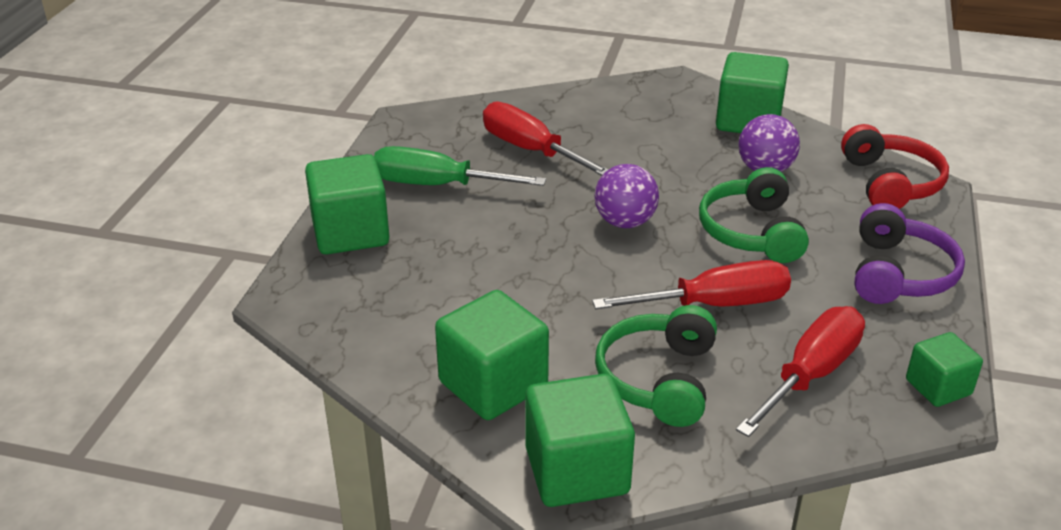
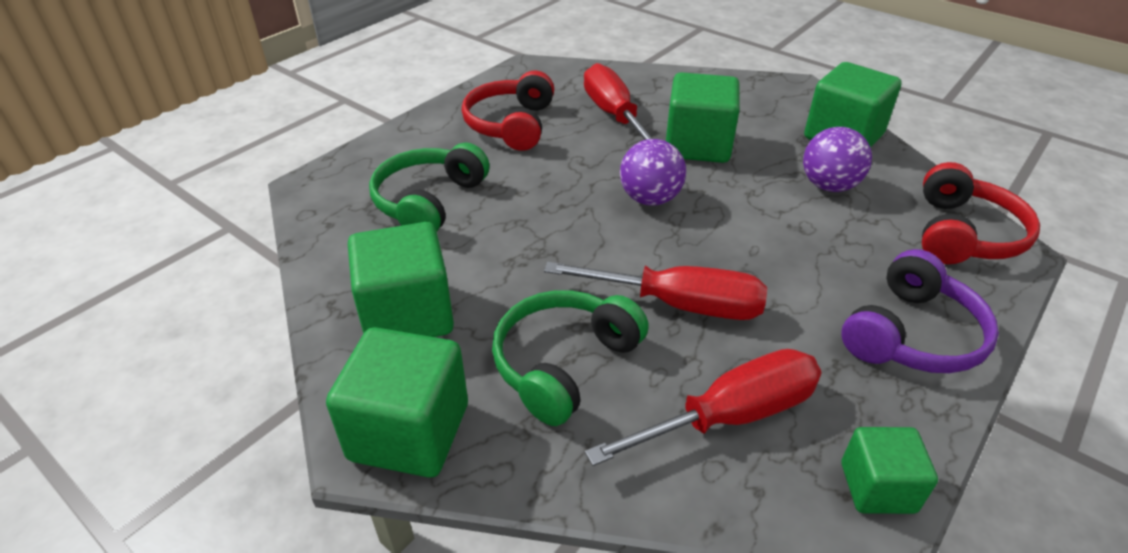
camera: 25 degrees right, 5 degrees up
green cube [305,154,390,254] -> green cube moved to [666,72,740,163]
green screwdriver [374,146,546,186] -> red headphones [462,71,554,151]
green headphones [699,167,809,263] -> green headphones moved to [369,142,489,231]

